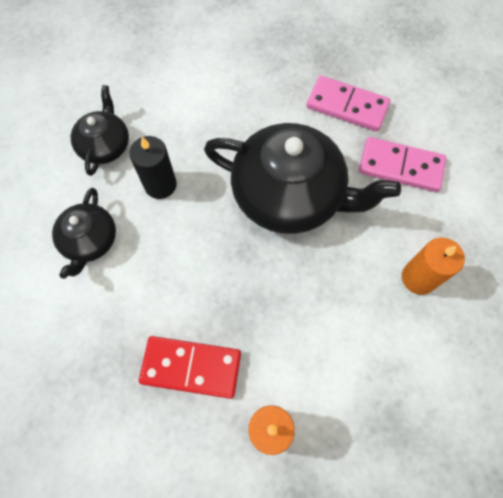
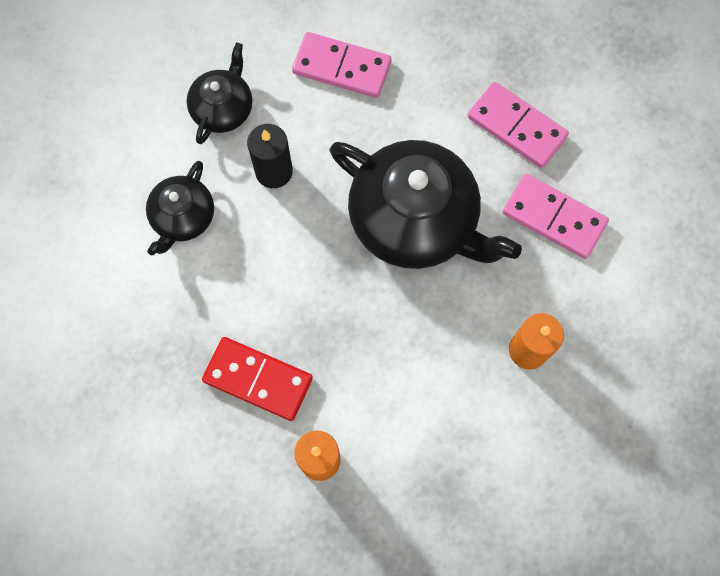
camera: 15 degrees right, 5 degrees up
none -> pink domino [292,32,391,98]

